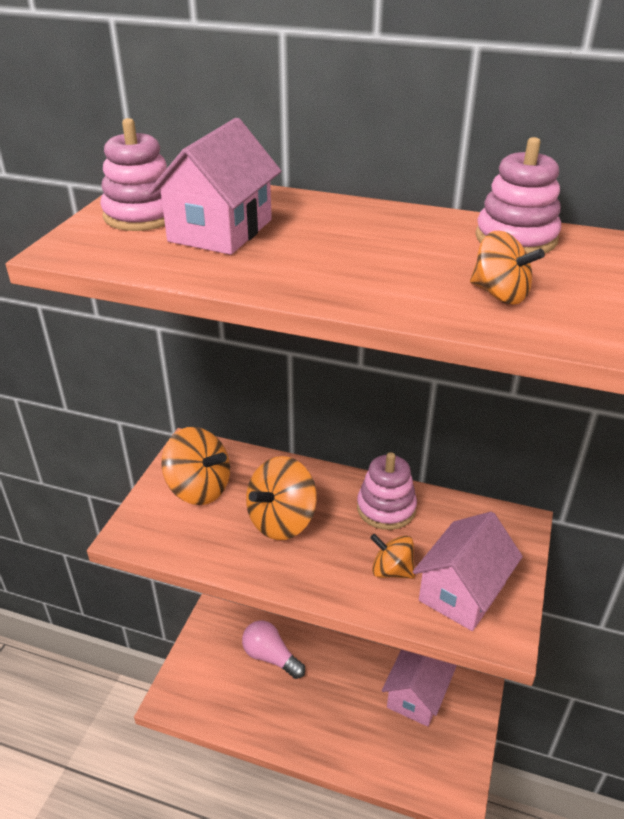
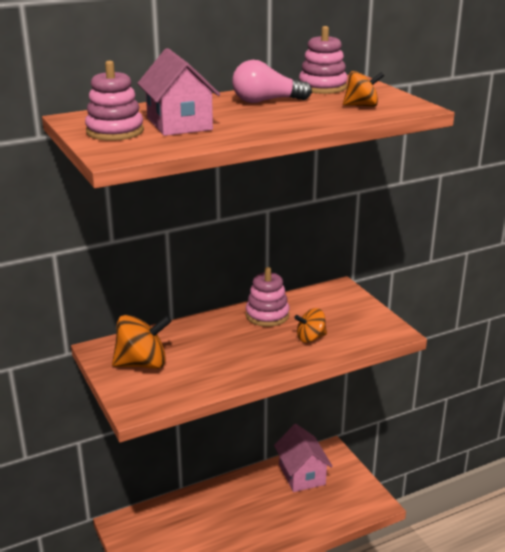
camera: 45 degrees left, 10 degrees down
pink light bulb [242,620,305,679] -> pink light bulb moved to [232,60,312,103]
orange spinning top [246,456,317,540] -> none
pink house [413,512,523,631] -> none

